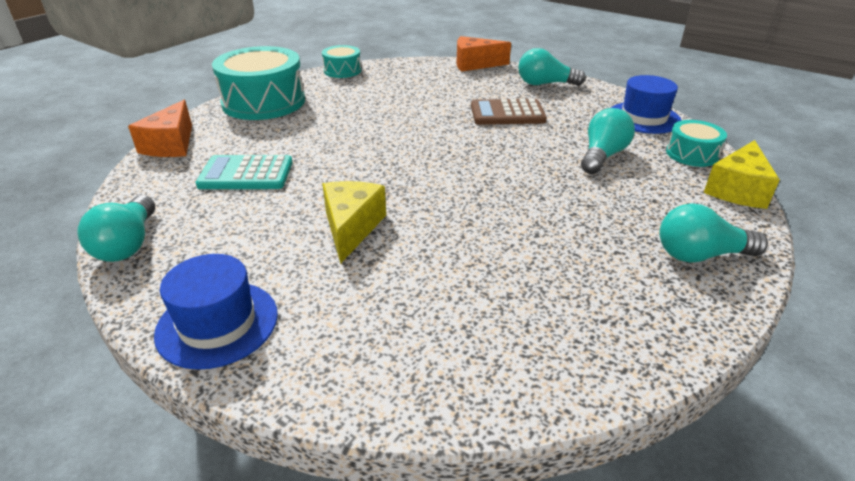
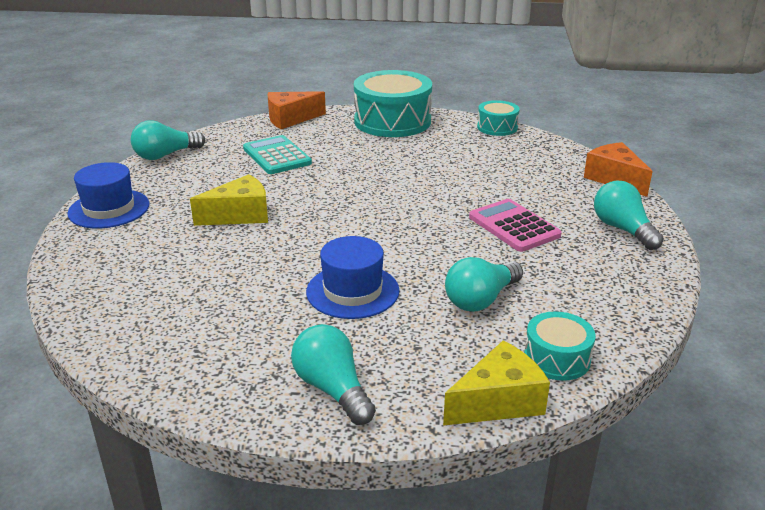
camera: 60 degrees right, 5 degrees down
brown calculator [471,99,547,125] -> pink calculator [469,199,562,252]
turquoise light bulb [581,108,635,174] -> turquoise light bulb turned 135 degrees clockwise [445,257,523,312]
blue hat [611,75,682,134] -> blue hat moved to [306,236,399,319]
yellow cheese [704,140,780,209] -> yellow cheese turned 150 degrees clockwise [443,341,550,426]

